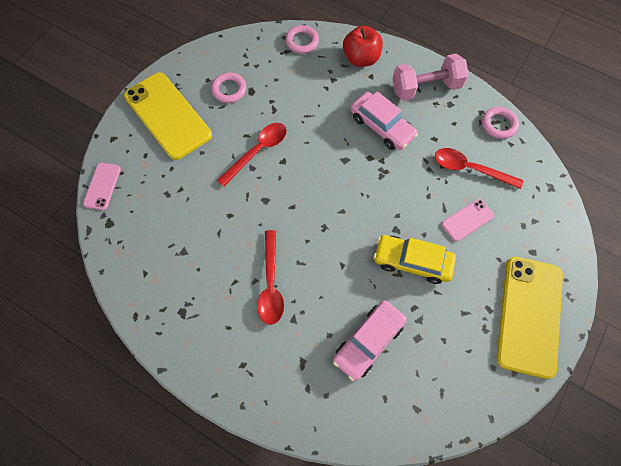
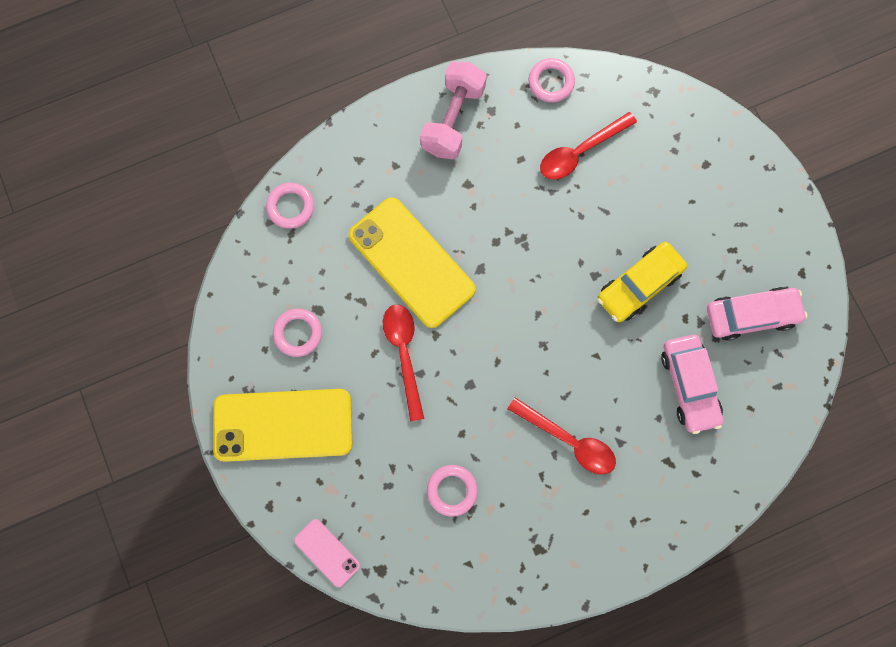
camera: 55 degrees left, 10 degrees up
red apple [343,26,383,67] -> none
pink car [351,91,418,150] -> pink car moved to [707,287,807,341]
pink phone [442,199,495,242] -> none
yellow phone [496,257,563,379] -> yellow phone moved to [349,197,476,328]
none -> pink ring [427,465,478,517]

